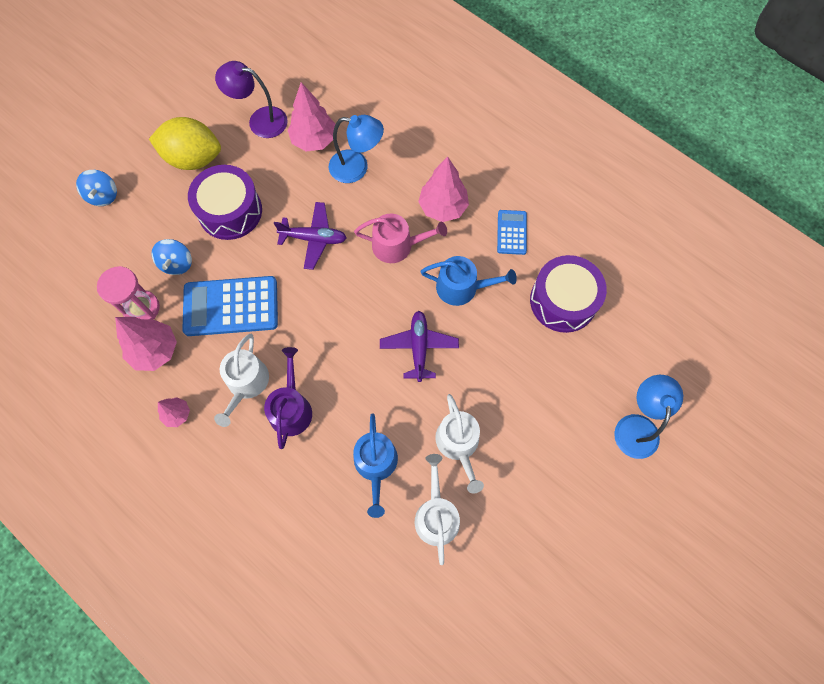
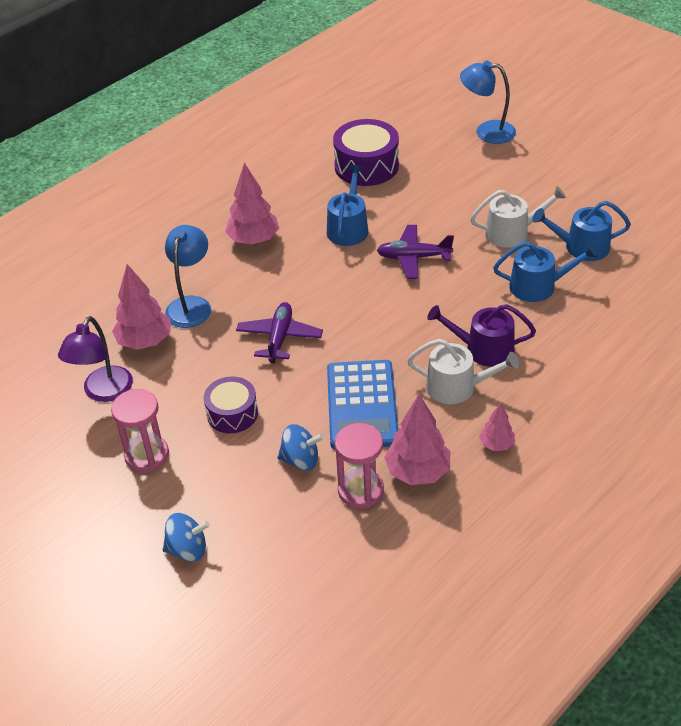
camera: 85 degrees left, 25 degrees down
yellow lemon [149,117,221,170] -> pink hourglass [111,389,169,472]
purple drum [188,165,262,240] -> purple drum [204,376,258,433], size x0.64
pink watering can [354,214,447,263] -> none
white watering can [415,454,460,565] -> blue watering can [532,201,631,261]
blue calculator [497,210,527,255] -> none

